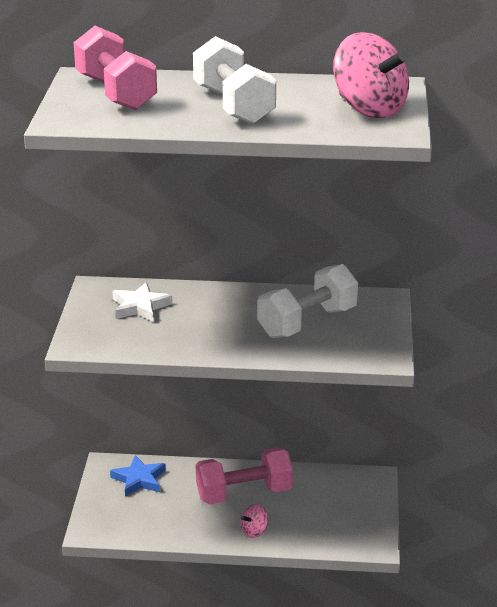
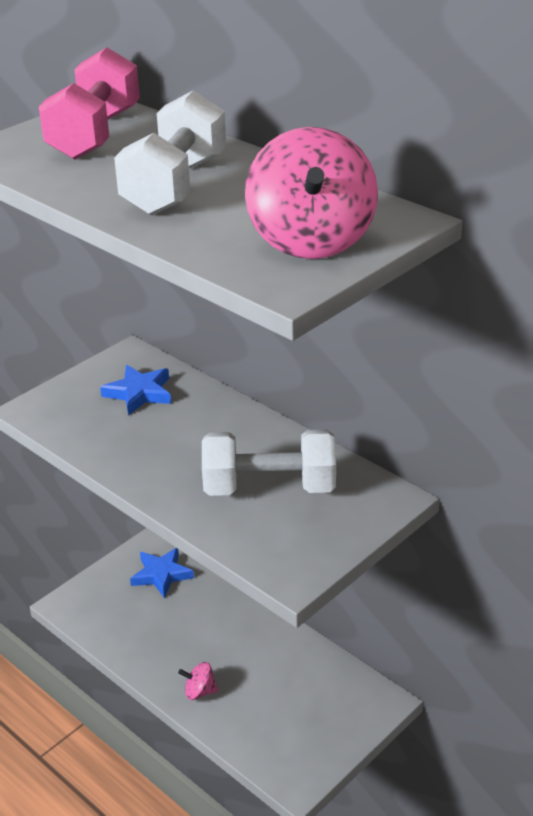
camera: 40 degrees right, 5 degrees up
white star [112,282,172,322] -> blue star [100,365,171,416]
pink dumbbell [196,447,293,505] -> none

